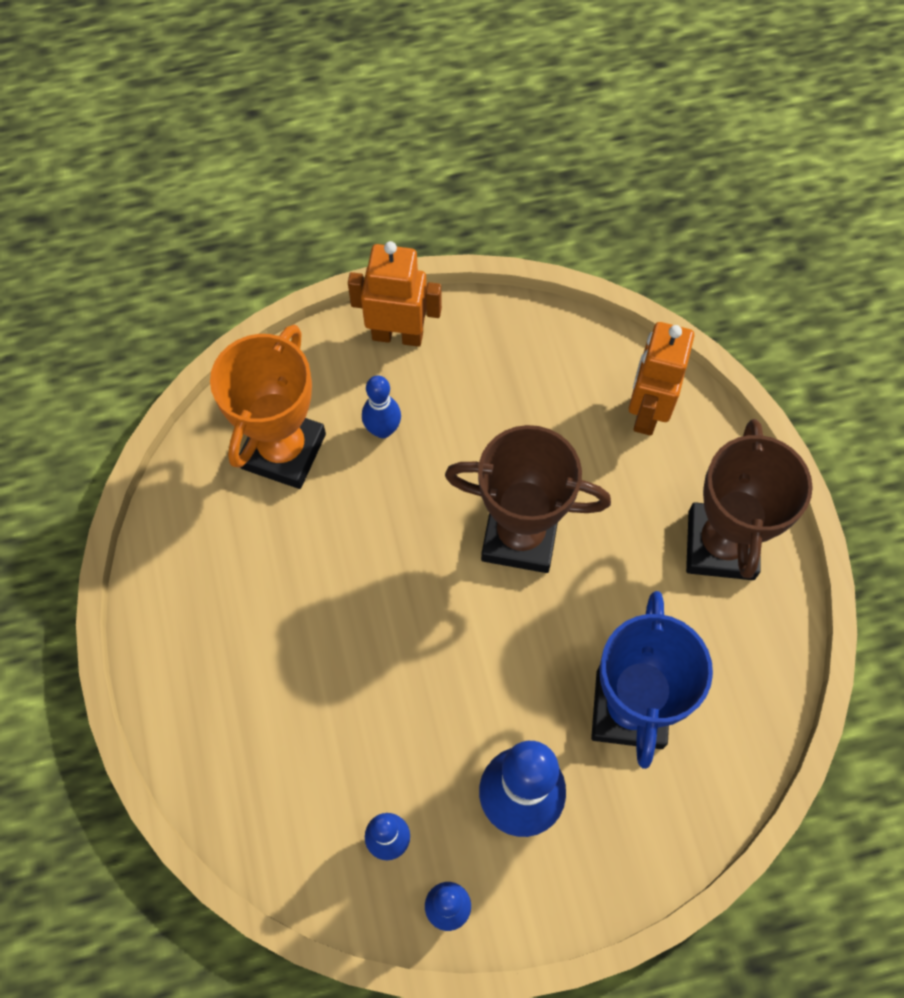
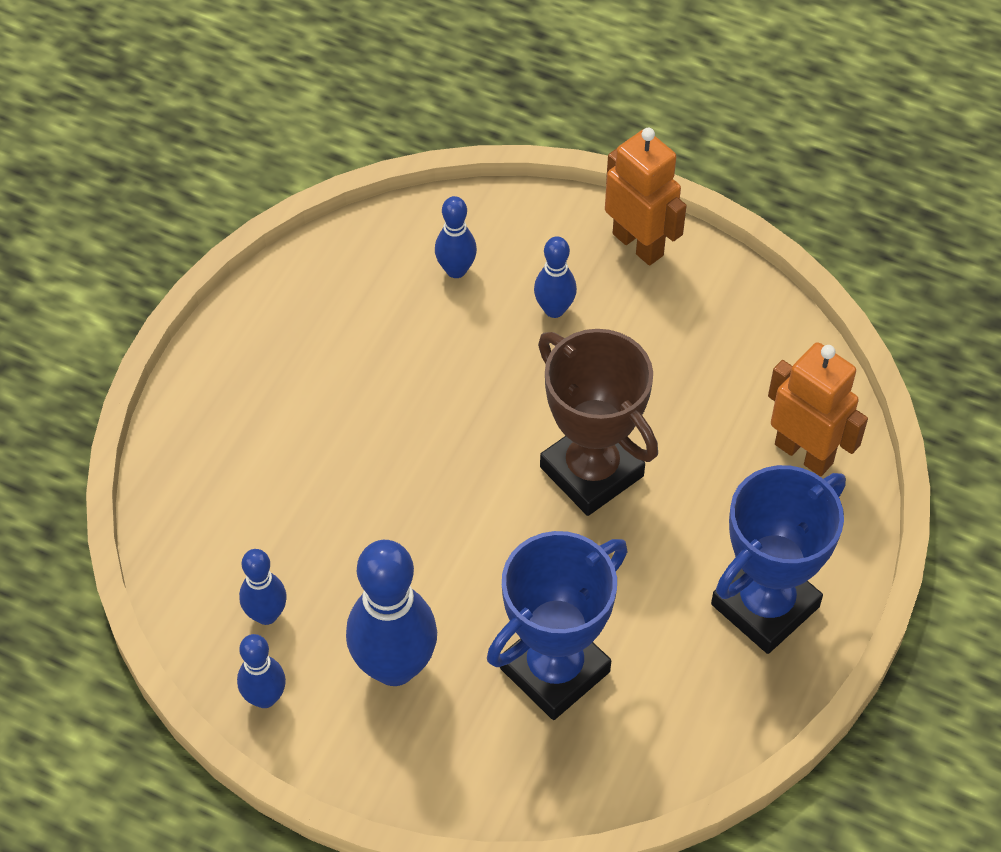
camera: 40 degrees right, 10 degrees down
orange trophy [210,325,326,489] -> blue bowling pin [435,196,477,278]
orange robot [629,322,694,436] -> orange robot turned 75 degrees clockwise [768,342,868,476]
brown trophy [686,419,813,580] -> blue trophy [711,465,846,654]

